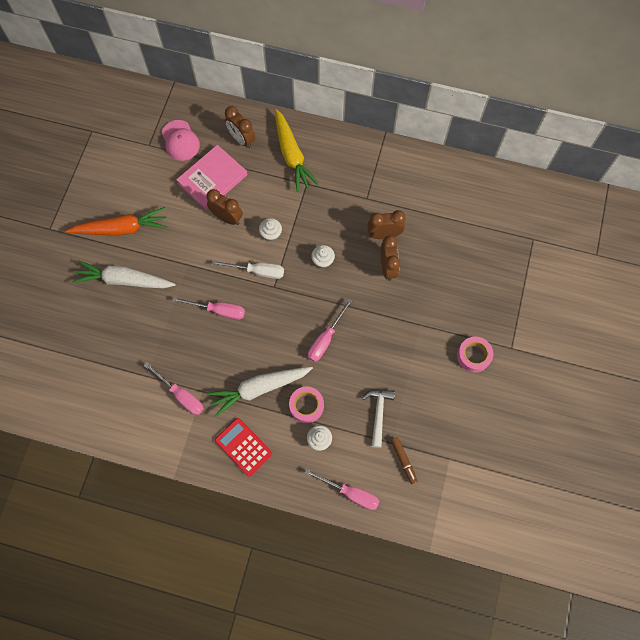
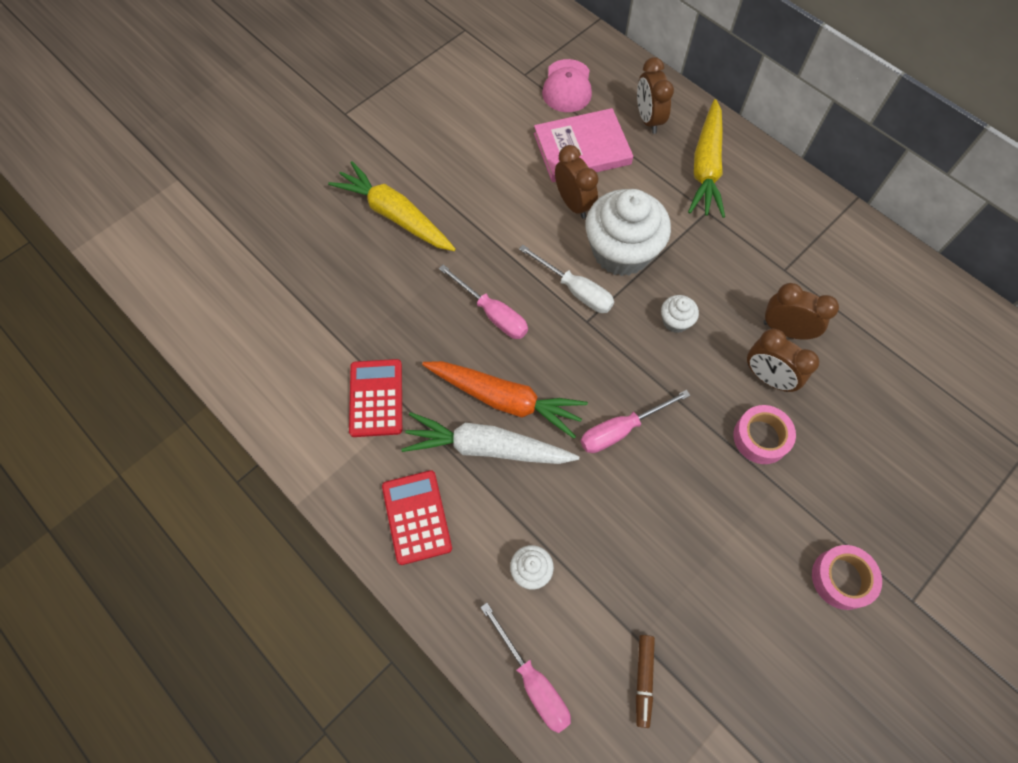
camera: 30 degrees right, 5 degrees down
orange carrot [66,207,167,235] -> orange carrot moved to [422,361,588,439]
white carrot [72,260,175,288] -> yellow carrot [328,161,456,251]
pink screwdriver [144,362,204,415] -> red calculator [349,359,402,437]
white cupcake [259,218,282,242] -> white cupcake [586,189,671,276], size x2.30
pink tape [289,387,324,423] -> pink tape moved to [733,405,796,464]
white hammer [362,389,395,448] -> none
brown clock [381,236,400,281] -> brown clock turned 105 degrees clockwise [747,328,819,392]

